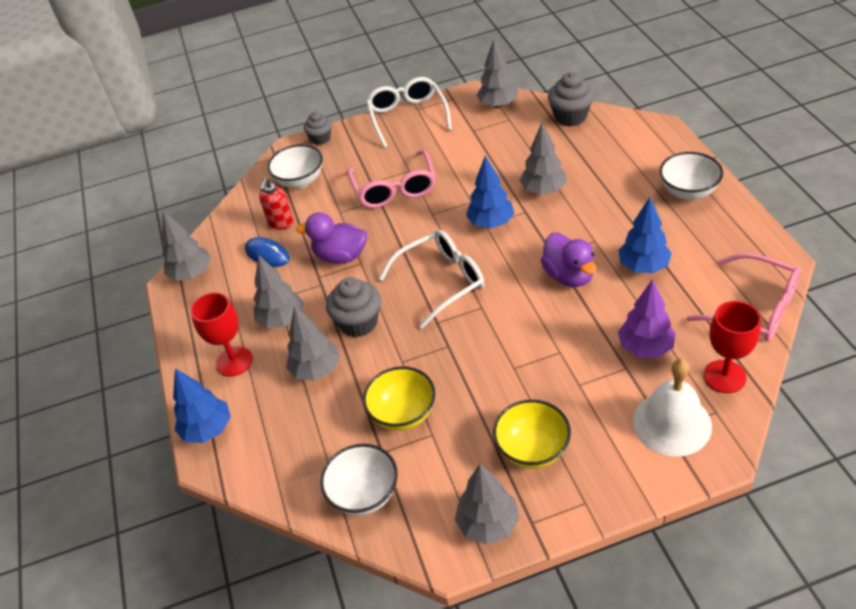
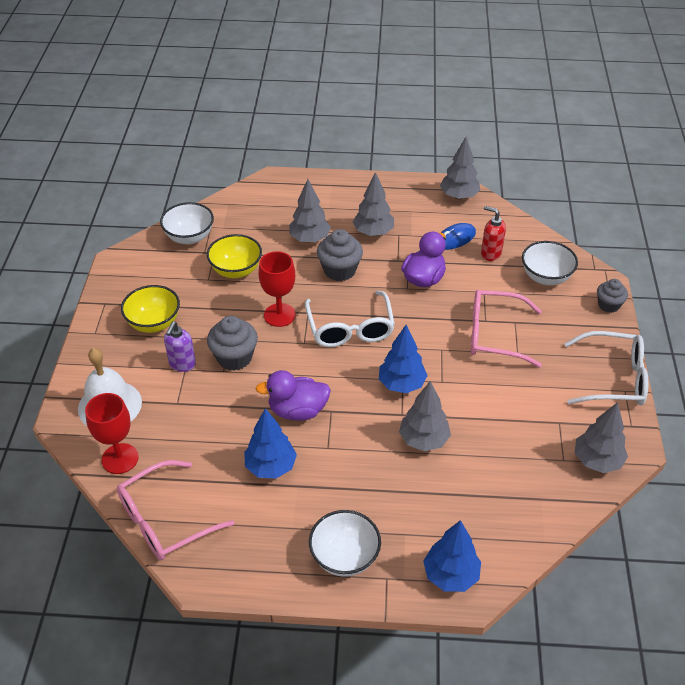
camera: 105 degrees right, 0 degrees up
blue tree [173,368,231,443] -> blue tree moved to [423,520,481,592]
red goblet [190,292,253,377] -> red goblet moved to [259,251,296,327]
grey tree [455,464,520,545] -> none
grey cupcake [548,72,594,126] -> grey cupcake moved to [207,316,258,371]
purple tree [618,279,676,358] -> none
none -> purple soap dispenser [164,322,196,372]

